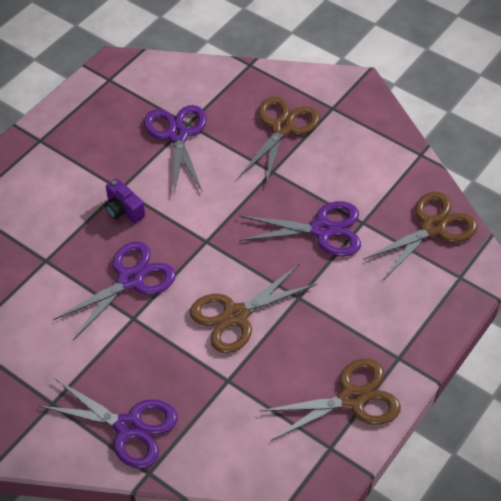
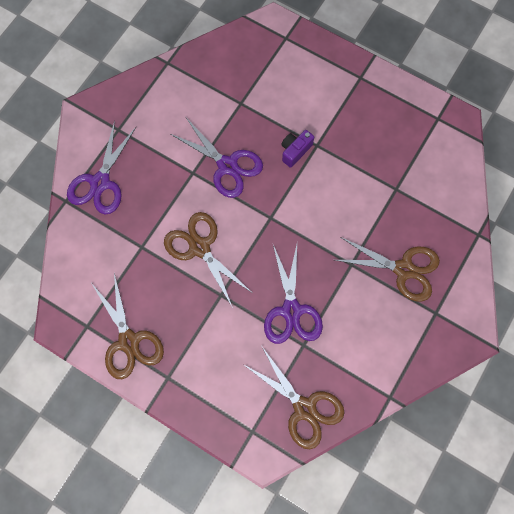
camera: 85 degrees right, 20 degrees up
purple scissors [144,105,207,193] -> none

